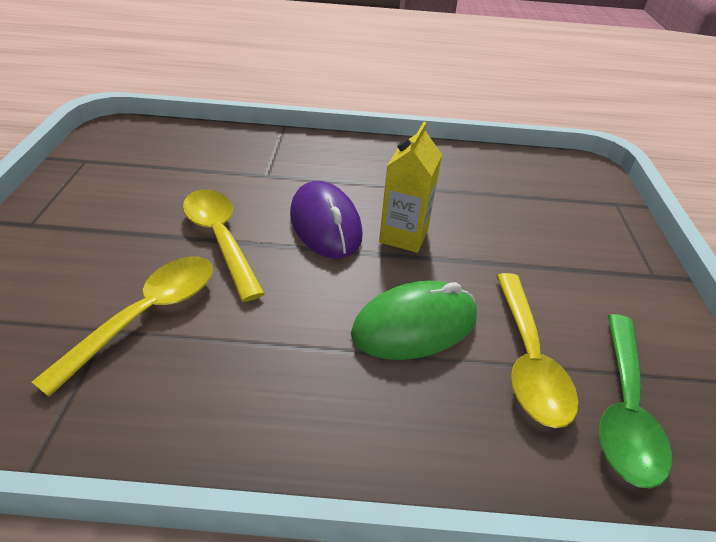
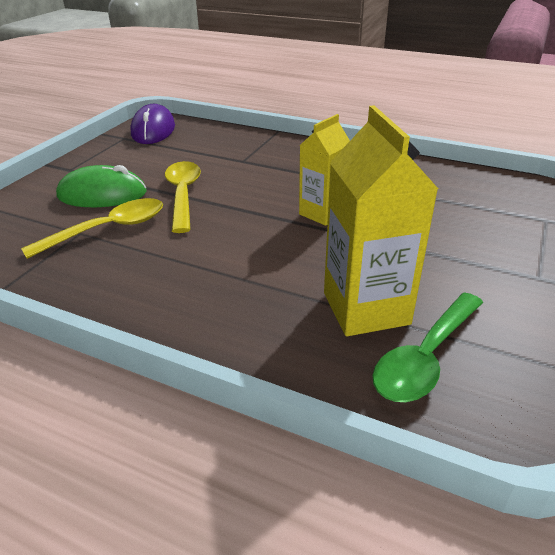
camera: 25 degrees right, 5 degrees down
purple mouse [290,181,363,259] -> purple mouse moved to [130,104,175,144]
green mouse [351,281,477,360] -> green mouse moved to [56,165,147,207]
yellow spoon [497,273,579,428] -> yellow carton [324,105,438,336]

